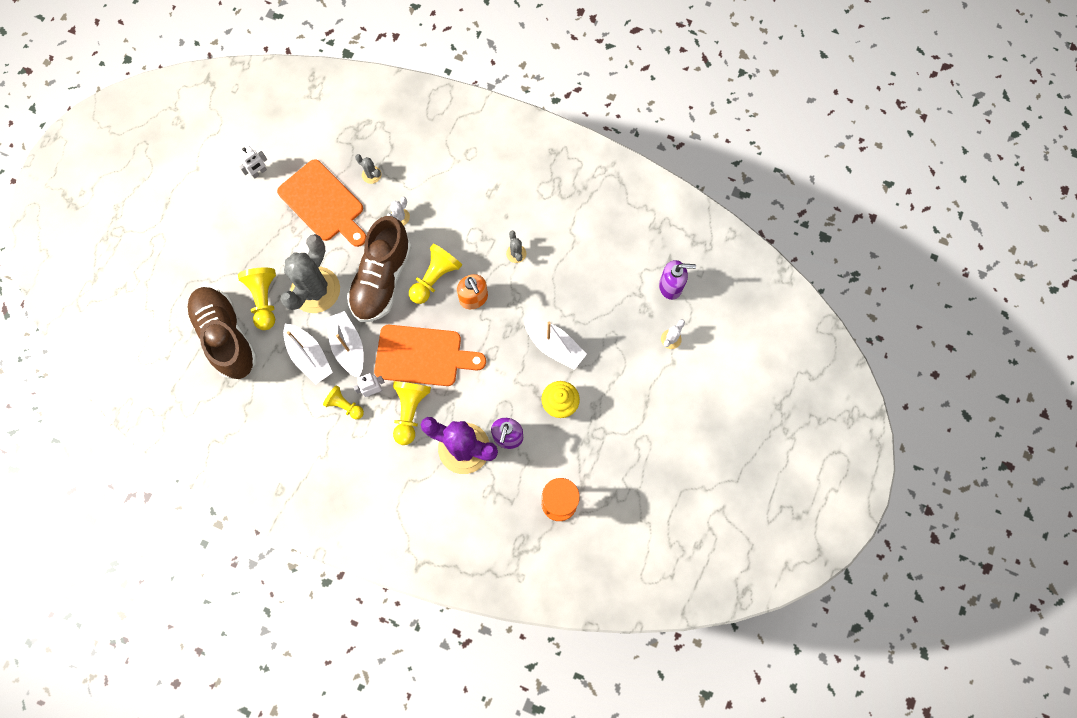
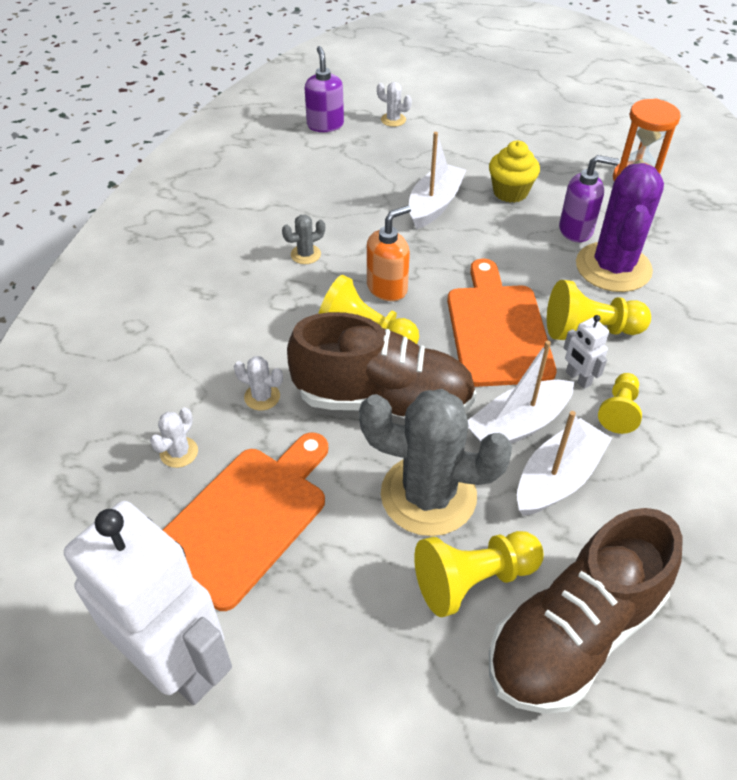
camera: 100 degrees left, 25 degrees down
white robot [238,146,267,179] -> white robot [64,501,232,705], size x2.48
grey cactus [355,154,382,184] -> white cactus [150,407,198,468]

